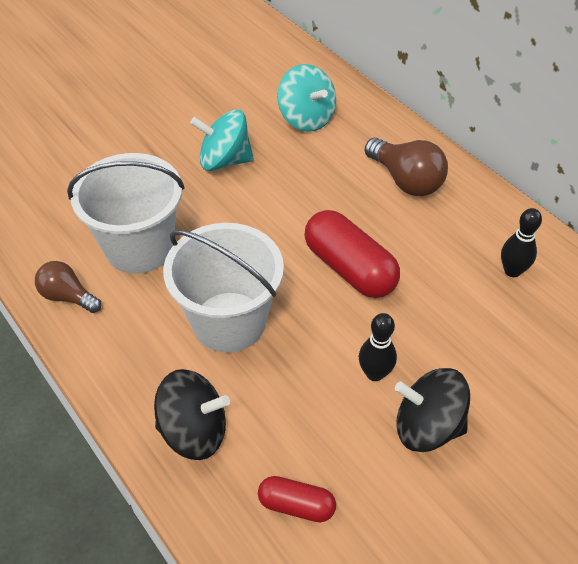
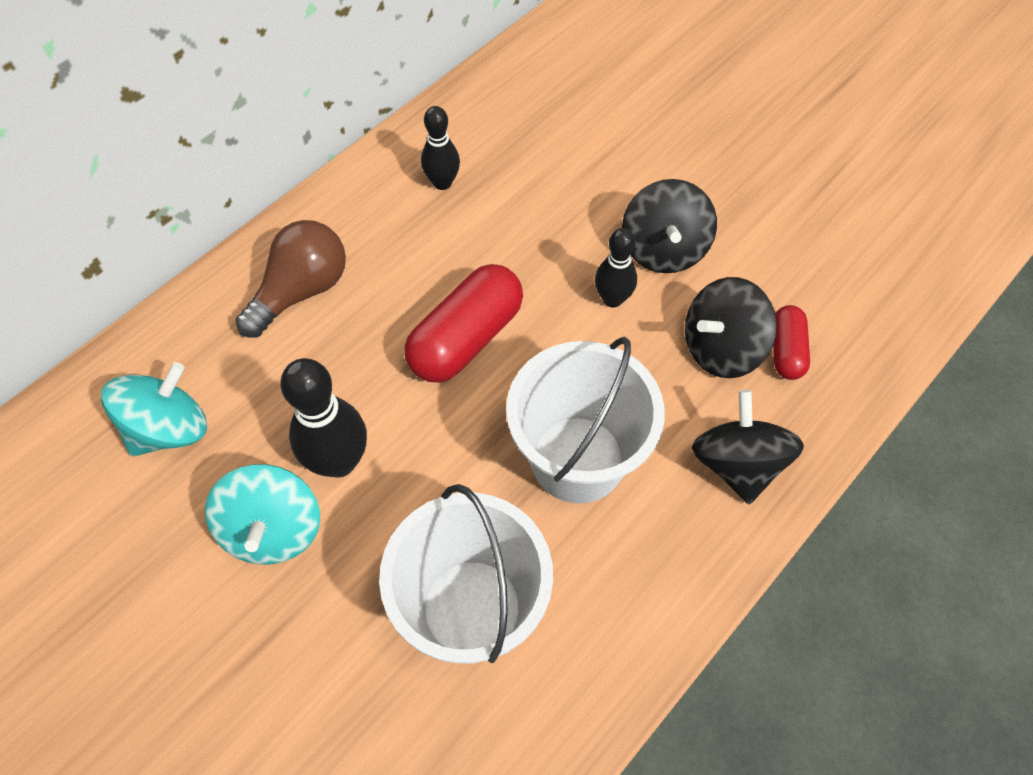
camera: 100 degrees left, 10 degrees up
brown light bulb [35,261,101,313] -> none
none -> black bowling pin [280,358,367,478]
none -> black spinning top [685,277,777,378]

